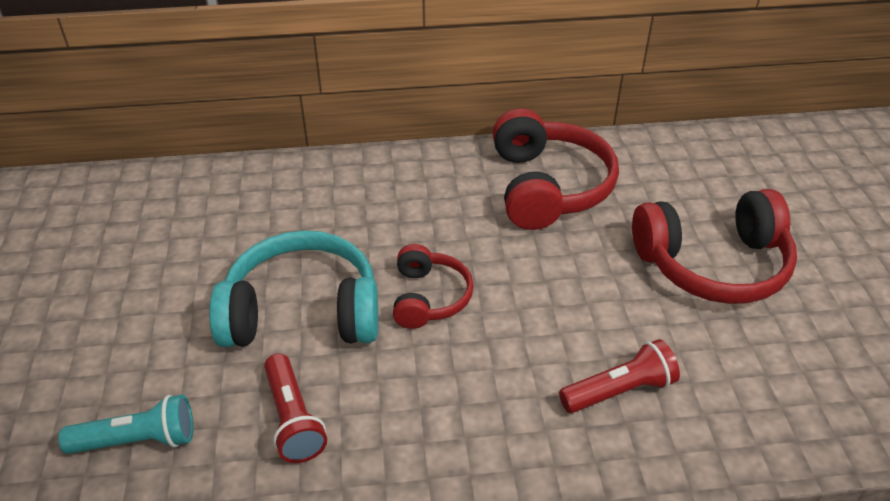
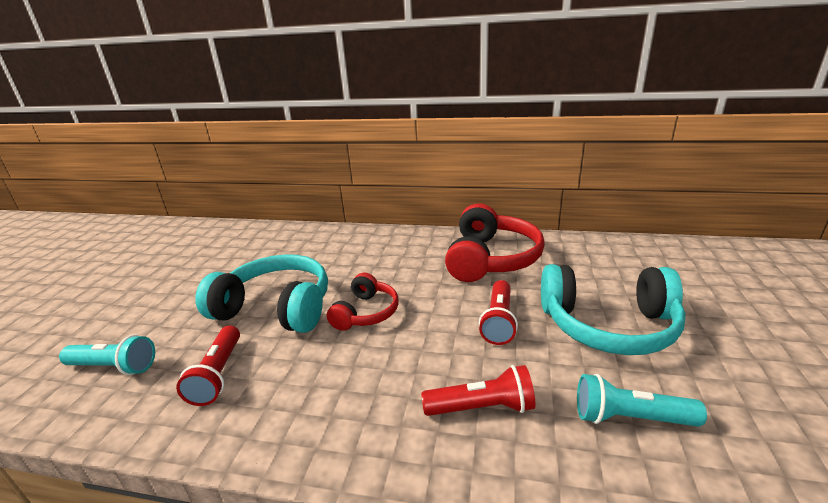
camera: 20 degrees right, 15 degrees down
red headphones [632,189,797,304] -> turquoise headphones [541,264,686,355]
none -> red flashlight [479,280,518,345]
none -> turquoise flashlight [577,374,707,427]

